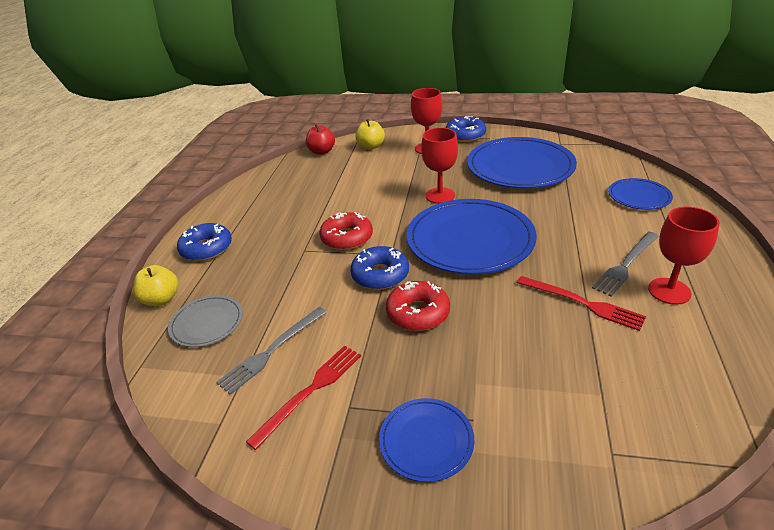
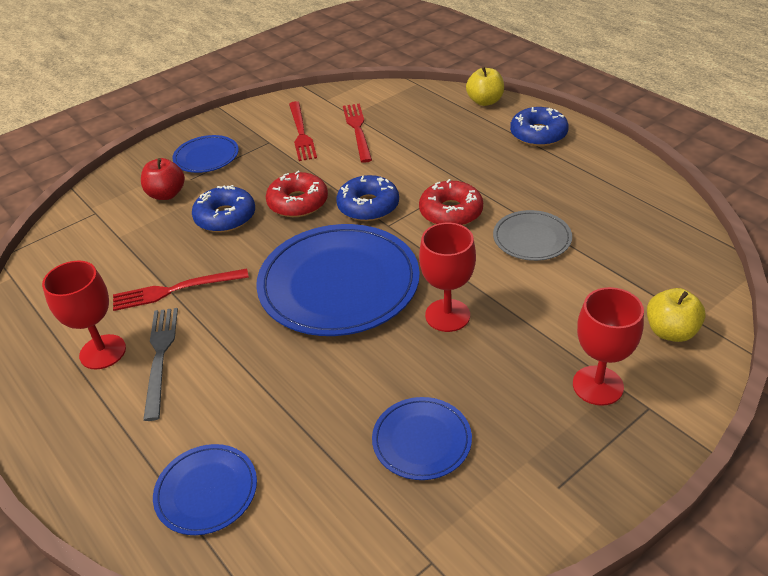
camera: 130 degrees right, 5 degrees up
grey plate [168,295,243,347] -> grey plate moved to [493,210,572,261]
grey fork [216,307,327,395] -> red fork [343,103,372,163]
red apple [306,124,335,155] -> red apple moved to [141,158,185,200]
blue donut [446,116,486,142] -> blue donut moved to [192,185,255,232]
blue plate [467,137,577,189] -> blue plate [372,397,472,480], size x0.50

